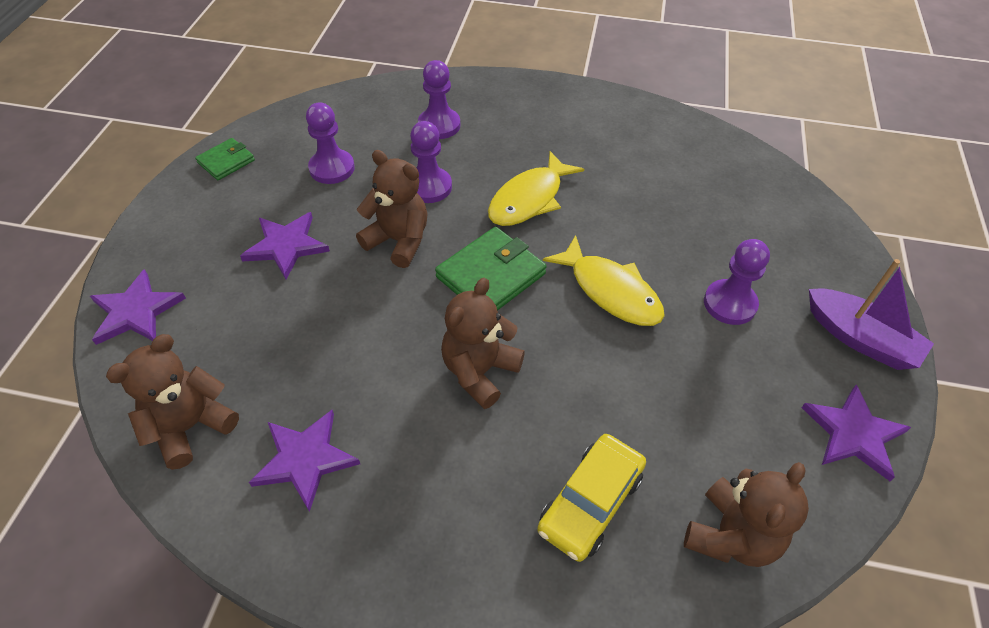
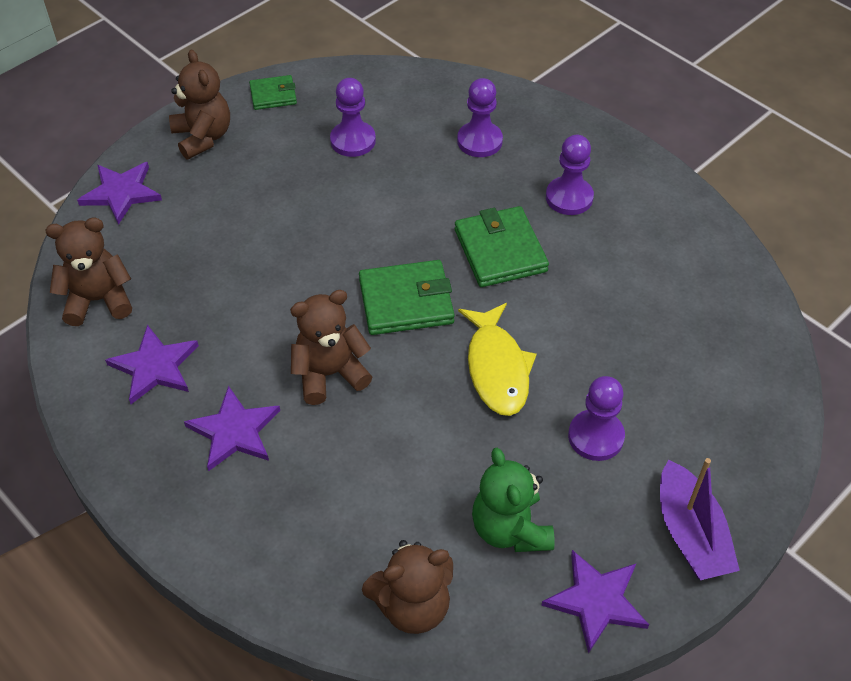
camera: 35 degrees right, 0 degrees up
purple star [240,212,330,279] -> purple star moved to [184,386,280,471]
brown teddy bear [356,150,428,268] -> brown teddy bear moved to [169,49,230,159]
purple pawn [410,121,452,203] -> purple pawn moved to [546,135,594,215]
yellow fish [488,151,584,226] -> green wallet [455,206,549,287]
yellow car [537,434,646,562] -> none
none -> green teddy bear [472,448,555,552]

